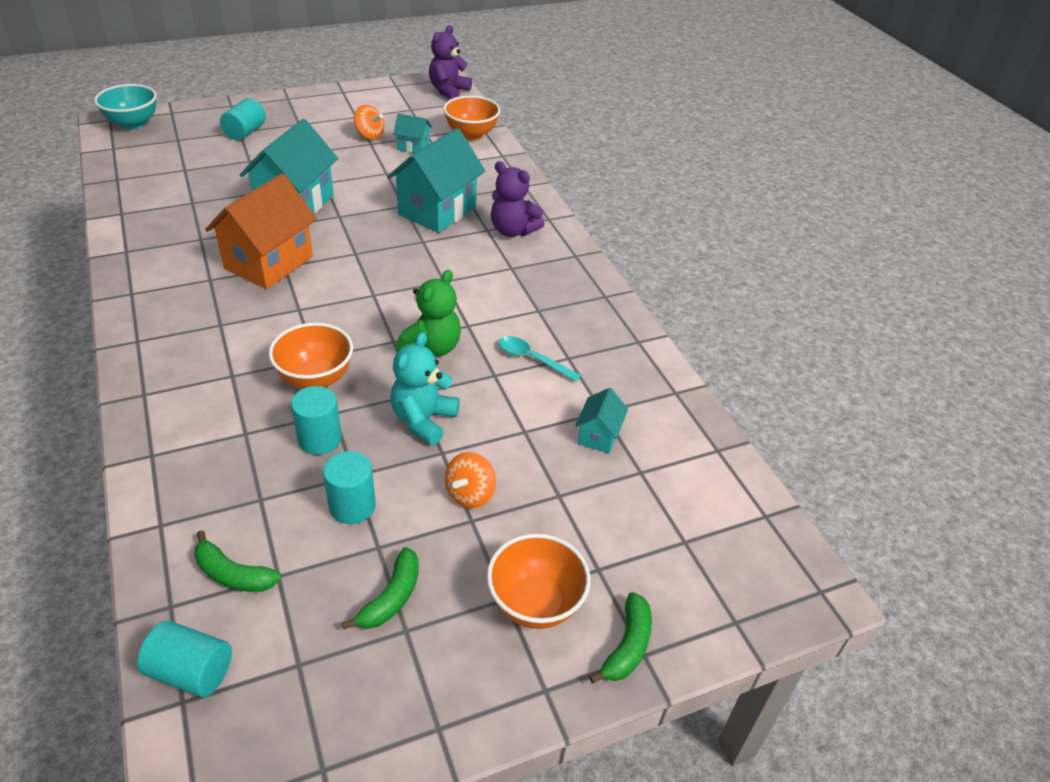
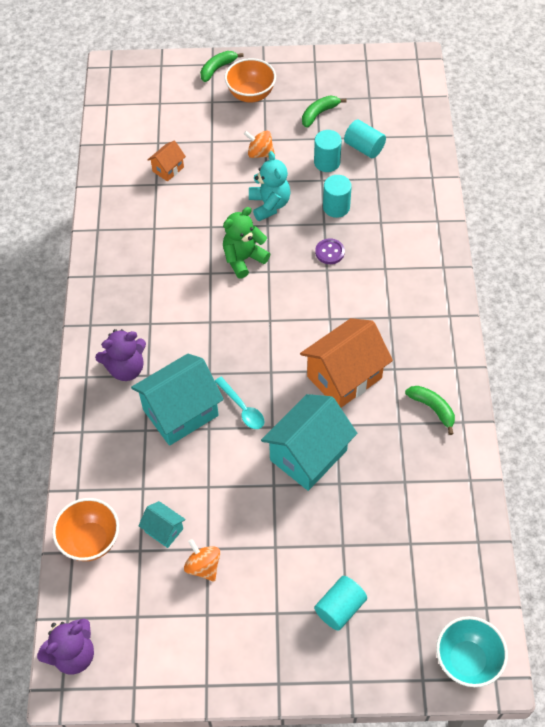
camera: 155 degrees left, 15 degrees up
turquoise cylinder [137,620,232,697] -> turquoise cylinder moved to [344,120,386,158]
green banana [194,530,281,592] -> green banana moved to [405,386,455,435]
orange bowl [268,323,353,389] -> purple button [315,238,345,264]
turquoise teddy bear [390,332,460,445] -> turquoise teddy bear turned 60 degrees counterclockwise [249,151,291,221]
orange spinning top [445,452,496,508] -> orange spinning top turned 120 degrees counterclockwise [244,131,275,158]
purple teddy bear [491,161,544,237] -> purple teddy bear turned 105 degrees clockwise [95,329,146,381]
turquoise spoon [499,336,581,382] -> turquoise spoon moved to [215,377,264,429]
turquoise house [575,388,628,453] -> orange house [148,141,186,182]

